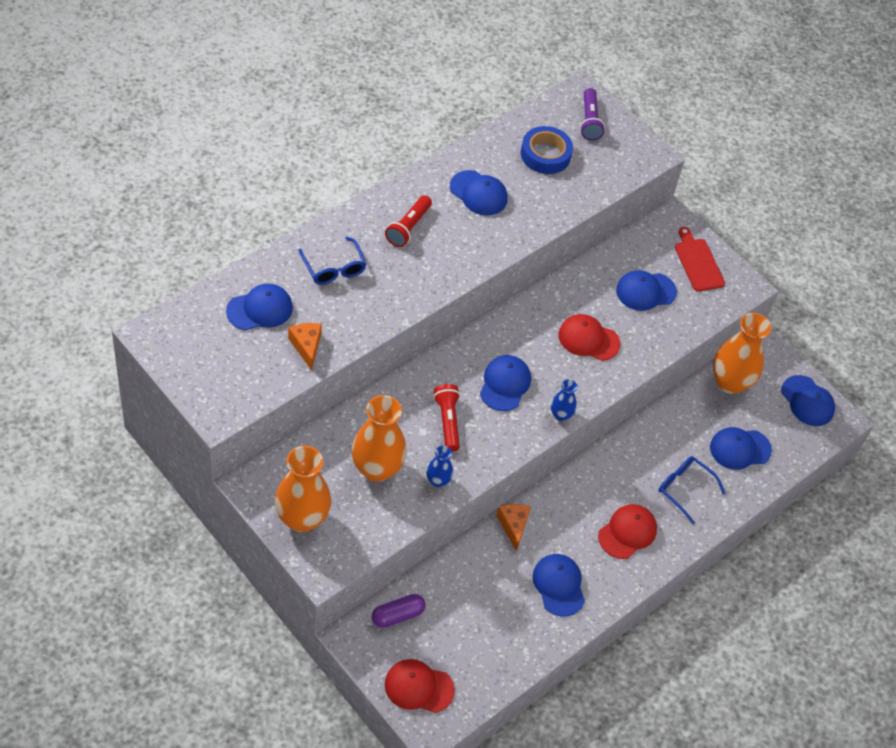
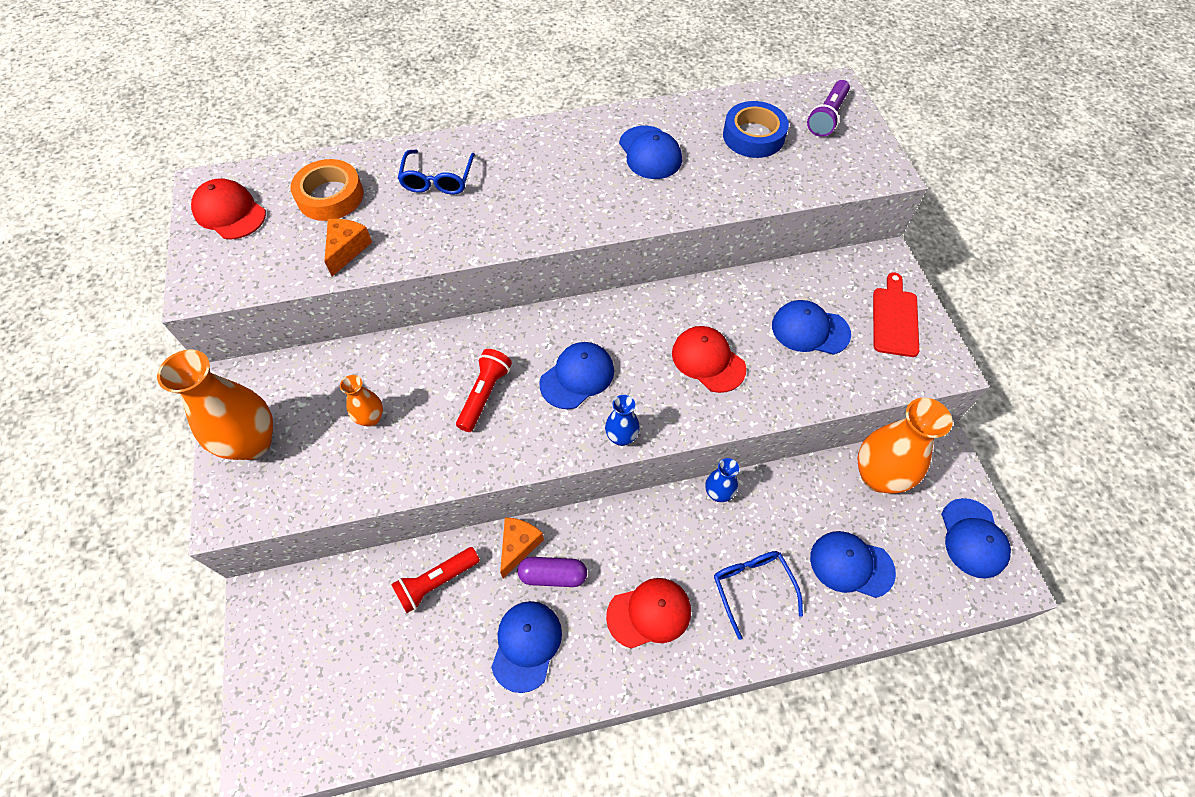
camera: 35 degrees right, 5 degrees up
blue cap [226,284,293,331] -> orange tape [290,159,364,221]
orange vase [352,395,407,482] -> orange vase [340,375,383,427], size x0.50
purple capsule [372,594,426,628] -> purple capsule moved to [518,557,587,587]
red flashlight [385,195,432,247] -> red flashlight moved to [391,547,480,613]
red cap [385,659,455,713] -> red cap moved to [191,178,266,240]
blue vase [426,446,453,487] -> blue vase moved to [706,458,739,502]

